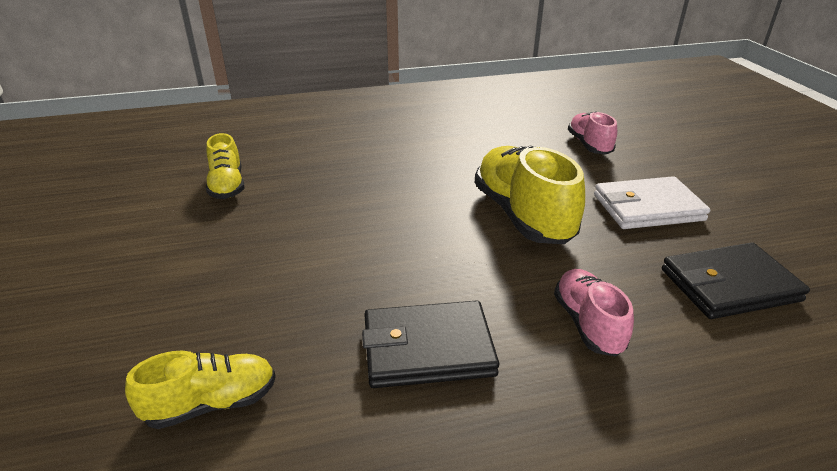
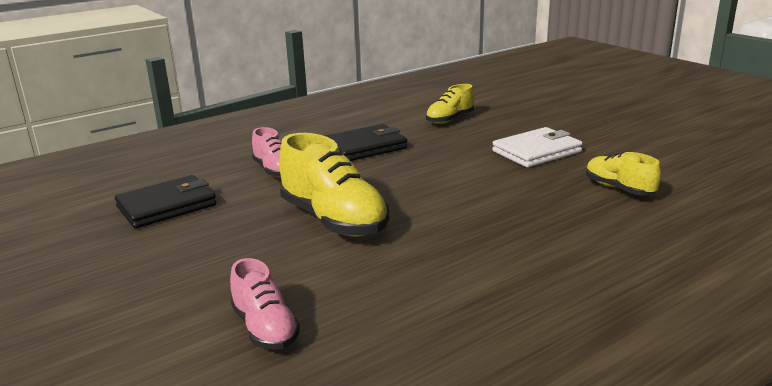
camera: 160 degrees right, 10 degrees down
white wallet [594,176,710,229] -> white wallet moved to [492,127,583,168]

